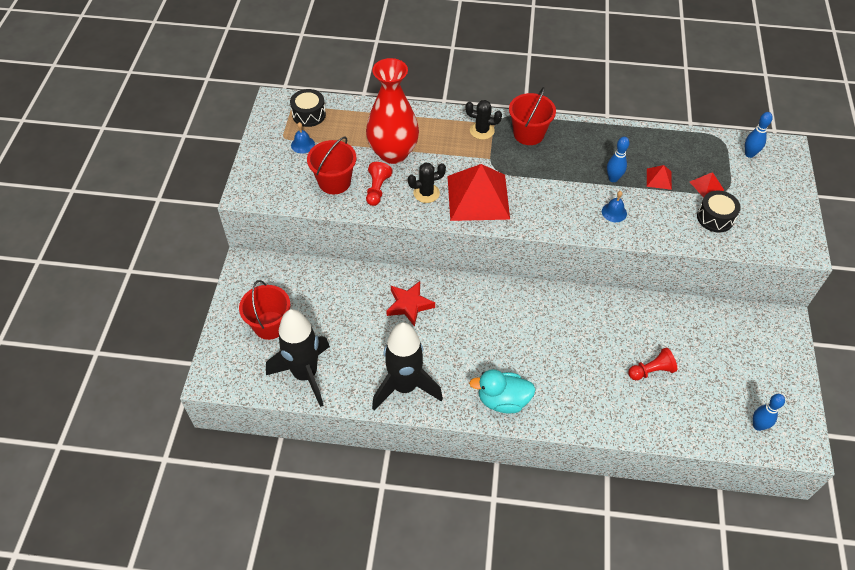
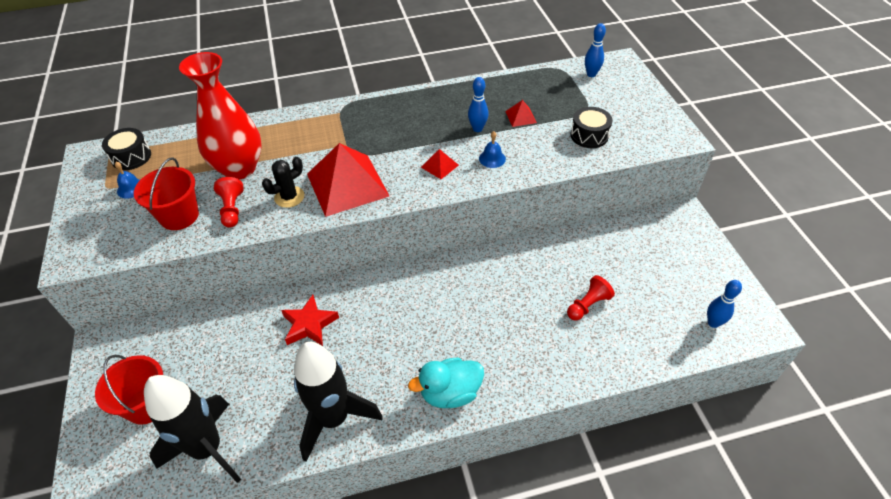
camera: 20 degrees left, 5 degrees down
black cactus [465,100,502,140] -> none
red bucket [509,87,556,145] -> none
red pyramid [690,172,724,198] -> red pyramid moved to [421,149,459,179]

